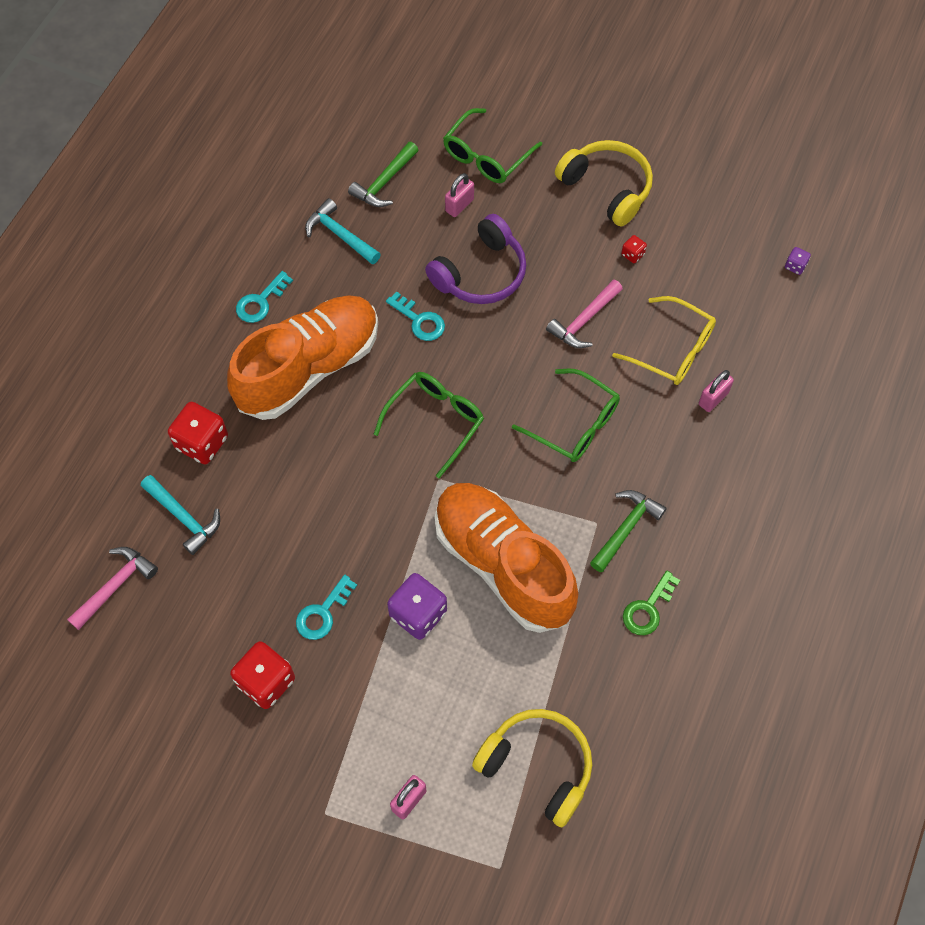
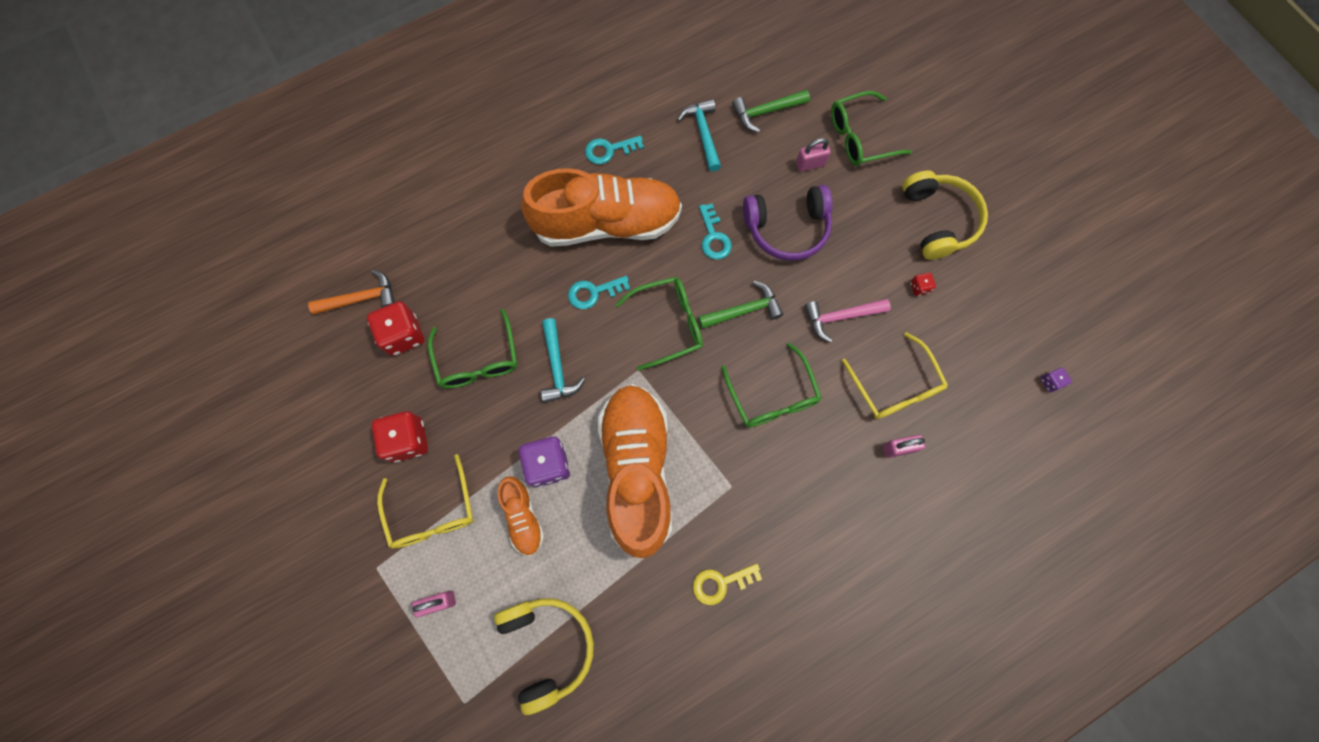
camera: 35 degrees right, 10 degrees up
pink hammer [67,547,158,630] -> orange hammer [308,269,395,315]
turquoise hammer [141,475,220,555] -> turquoise hammer moved to [541,318,585,403]
red dice [168,402,228,464] -> red dice moved to [367,301,424,356]
turquoise key [296,575,357,640] -> turquoise key moved to [568,276,630,309]
green hammer [590,490,667,572] -> green hammer moved to [698,281,783,329]
green key [623,571,680,635] -> yellow key [693,564,762,605]
none -> yellow glasses [377,454,473,549]
none -> green glasses [428,309,517,388]
none -> orange shoe [498,476,544,556]

